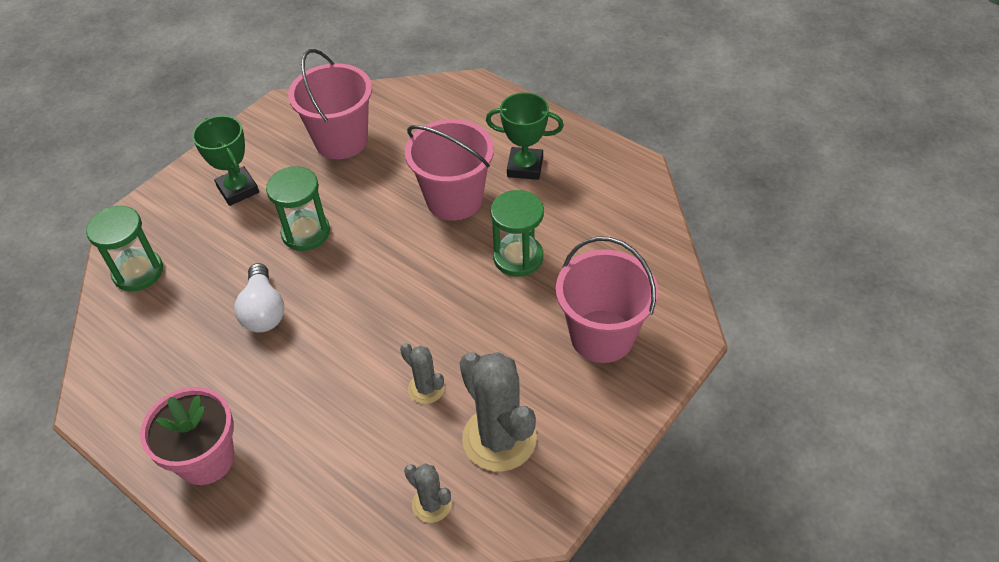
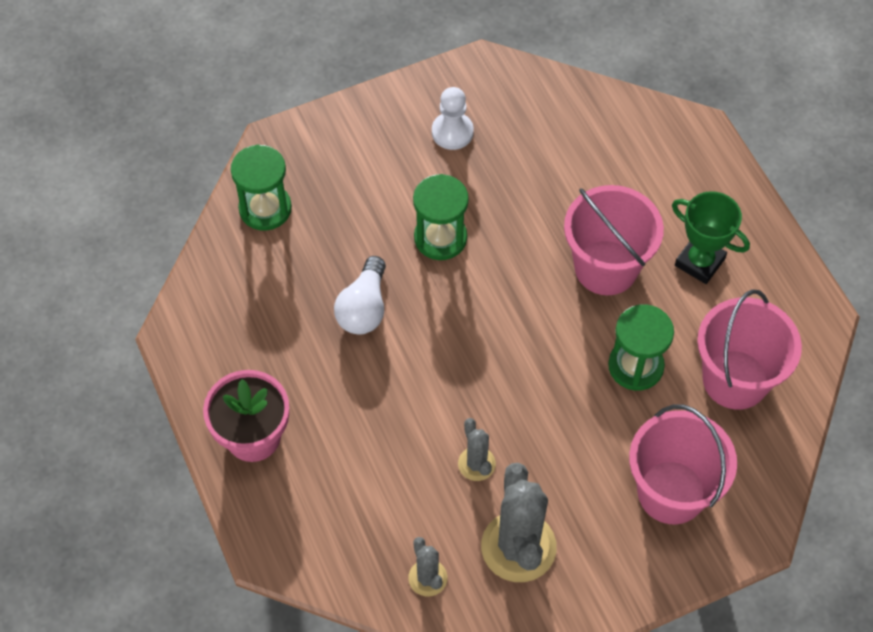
camera: 25 degrees right, 10 degrees up
green trophy [192,116,259,206] -> none
pink bucket [288,49,372,159] -> pink bucket moved to [697,289,802,410]
none -> white pawn [432,87,474,150]

